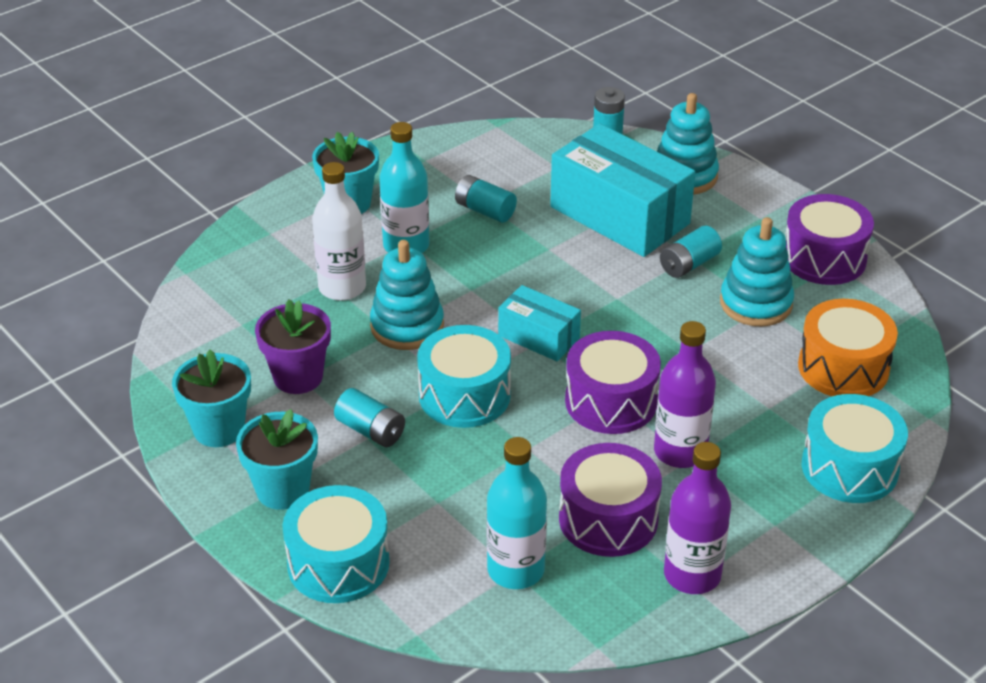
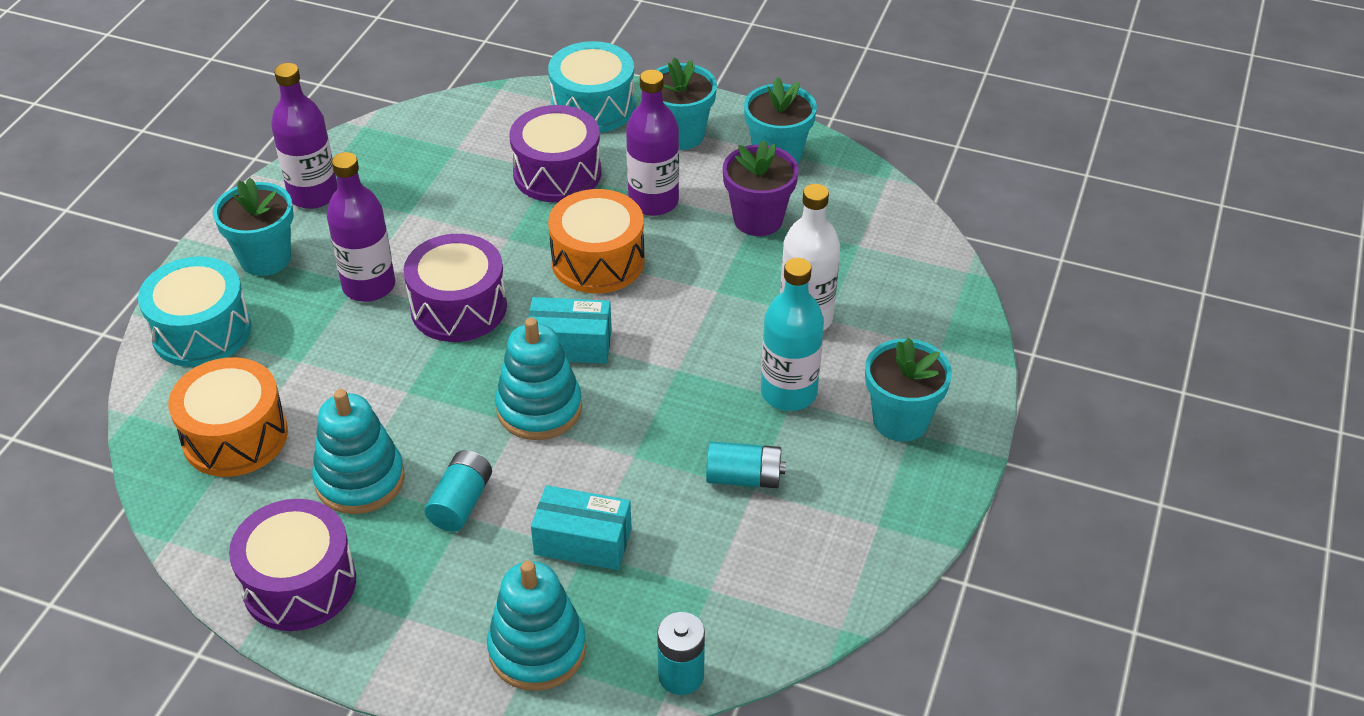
camera: 150 degrees right, 5 degrees up
turquoise battery [334,388,405,447] -> purple bottle [626,70,679,216]
turquoise stacking toy [370,240,444,350] -> turquoise stacking toy moved to [495,317,582,440]
turquoise drum [417,325,511,428] -> orange drum [548,189,645,293]
turquoise bottle [487,437,547,589] -> none
turquoise box [550,124,695,257] -> turquoise box [531,485,632,570], size x0.53
purple drum [559,443,662,557] -> purple drum moved to [510,105,601,202]
none -> turquoise flower pot [213,178,294,276]

